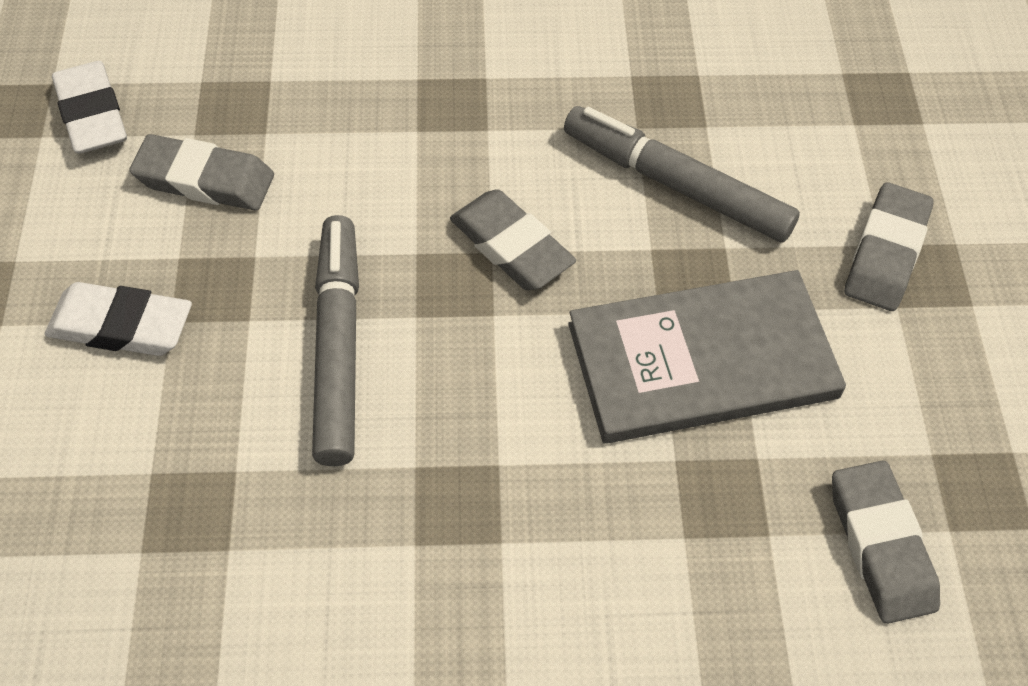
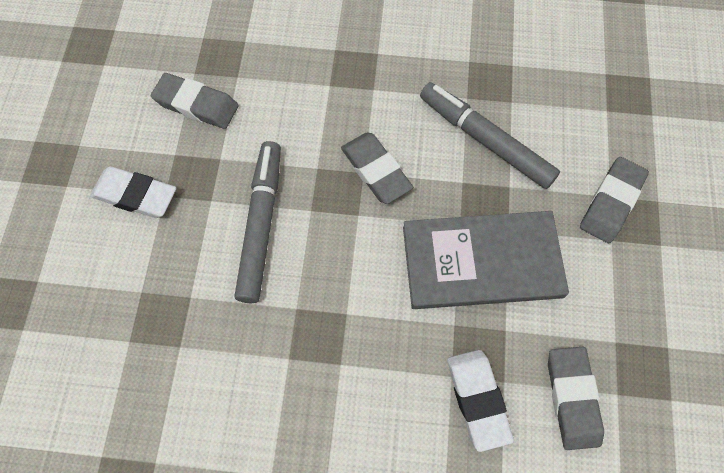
camera: 10 degrees right, 10 degrees up
white eraser [52,61,127,154] -> white eraser moved to [447,350,514,452]

